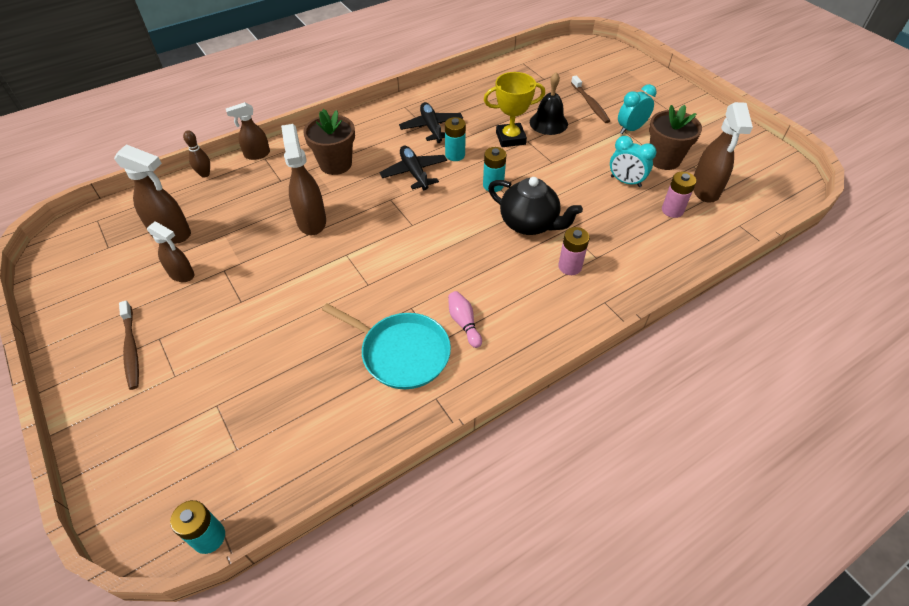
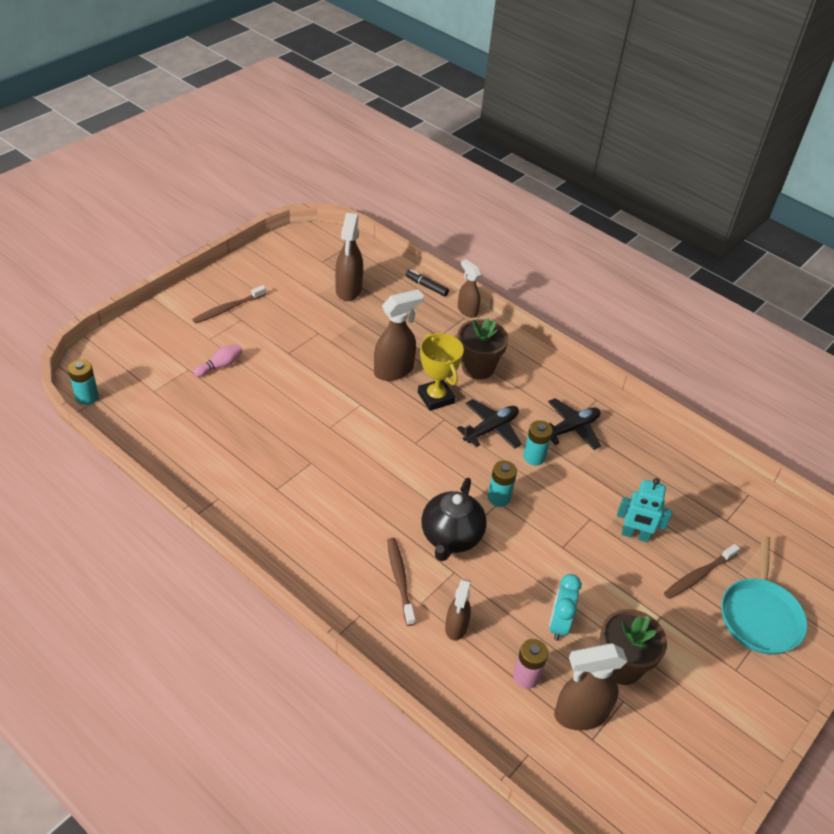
camera: 70 degrees right, 5 degrees down
brown spray bottle [147,221,194,282] -> brown spray bottle moved to [445,579,471,641]
brown bowling pin [183,130,210,177] -> black marker [406,270,449,297]
turquoise pan [322,303,451,389] -> turquoise pan moved to [721,535,808,655]
pink bowling pin [448,291,482,348] -> pink bowling pin moved to [193,344,243,377]
yellow trophy [483,72,545,147] -> yellow trophy moved to [418,333,464,411]
black bell [530,72,568,135] -> turquoise robot [617,478,672,542]
pink battery [558,227,590,275] -> brown toothbrush [387,538,415,626]
turquoise clock [618,84,656,134] -> none

